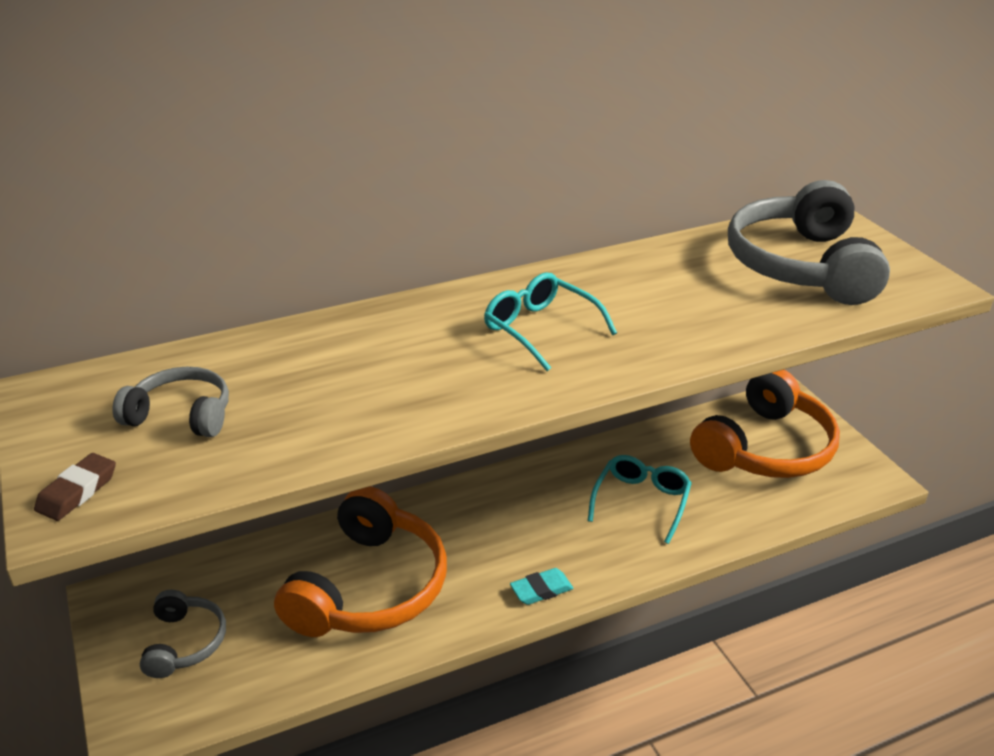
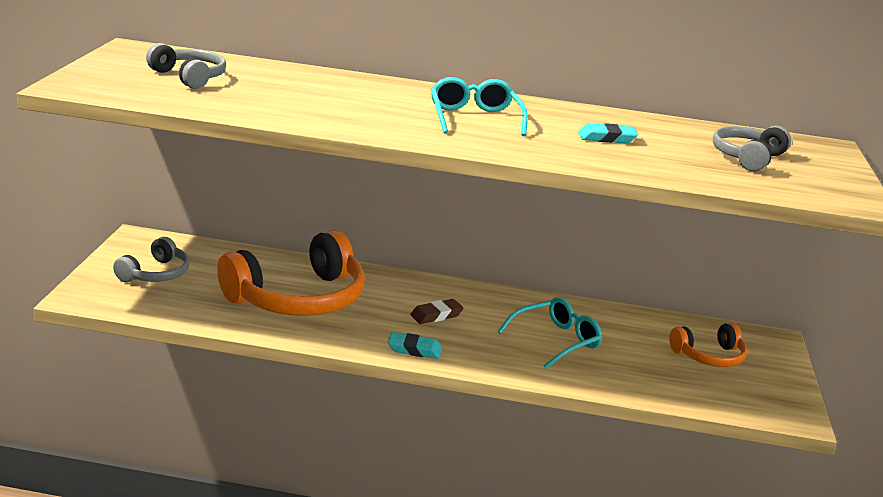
camera: 30 degrees right, 10 degrees down
brown eraser [34,453,116,521] -> brown eraser moved to [410,299,463,324]
orange headphones [690,370,840,478] -> orange headphones [669,323,747,367], size x0.51
grey headphones [728,180,890,305] -> grey headphones [713,125,791,172], size x0.51
none -> turquoise eraser [578,123,638,143]

